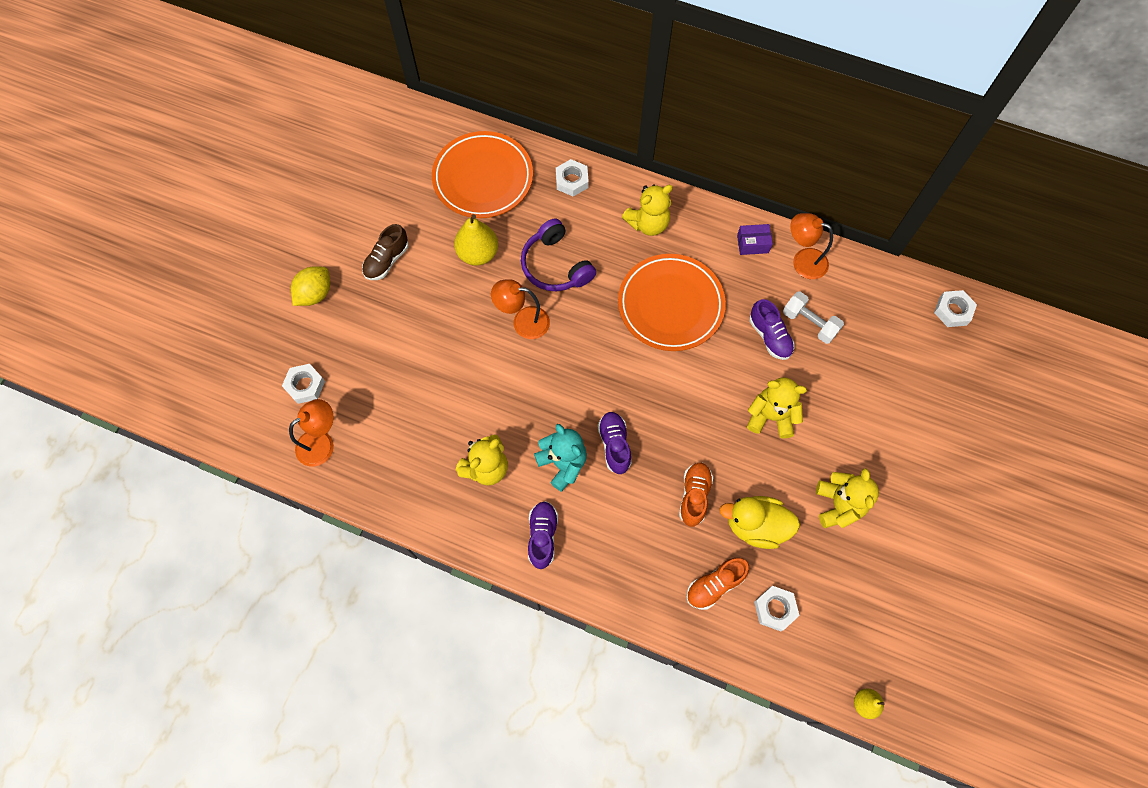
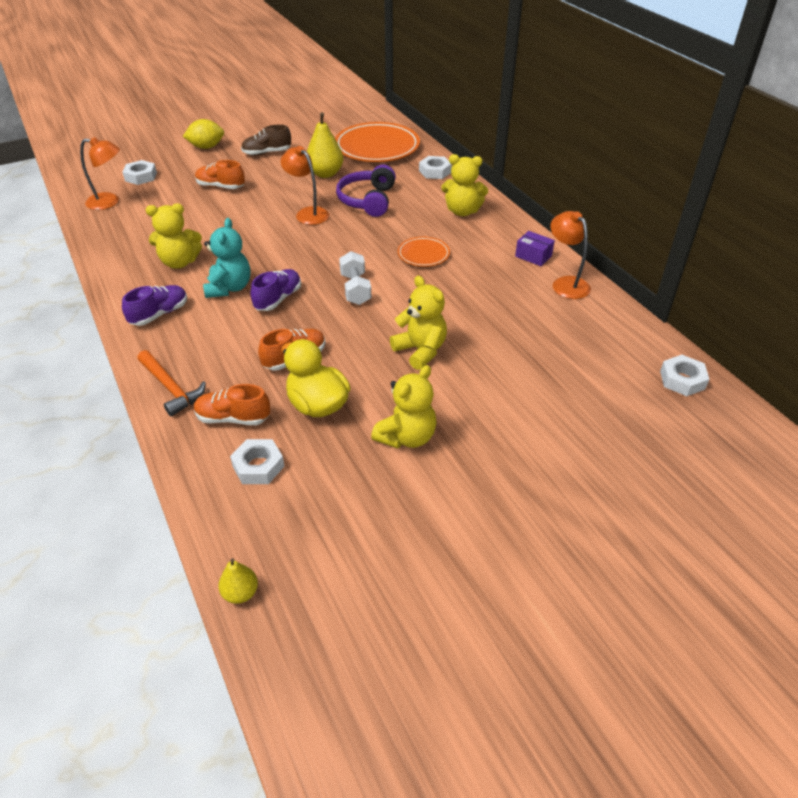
camera: 40 degrees right, 25 degrees down
orange plate [618,254,726,351] -> orange plate [398,237,450,267], size x0.50
purple shoe [749,299,795,360] -> none
white dumbbell [783,292,844,344] -> white dumbbell moved to [339,251,371,305]
none -> orange hammer [137,350,206,416]
none -> orange shoe [195,160,245,189]

